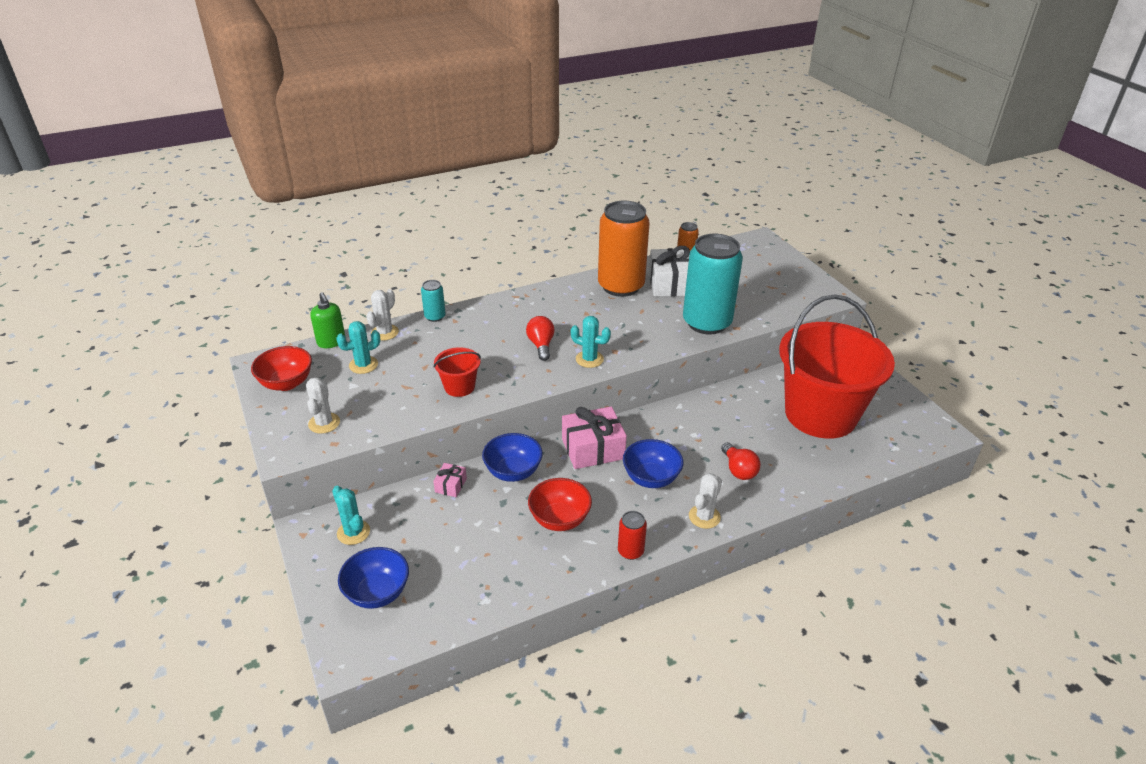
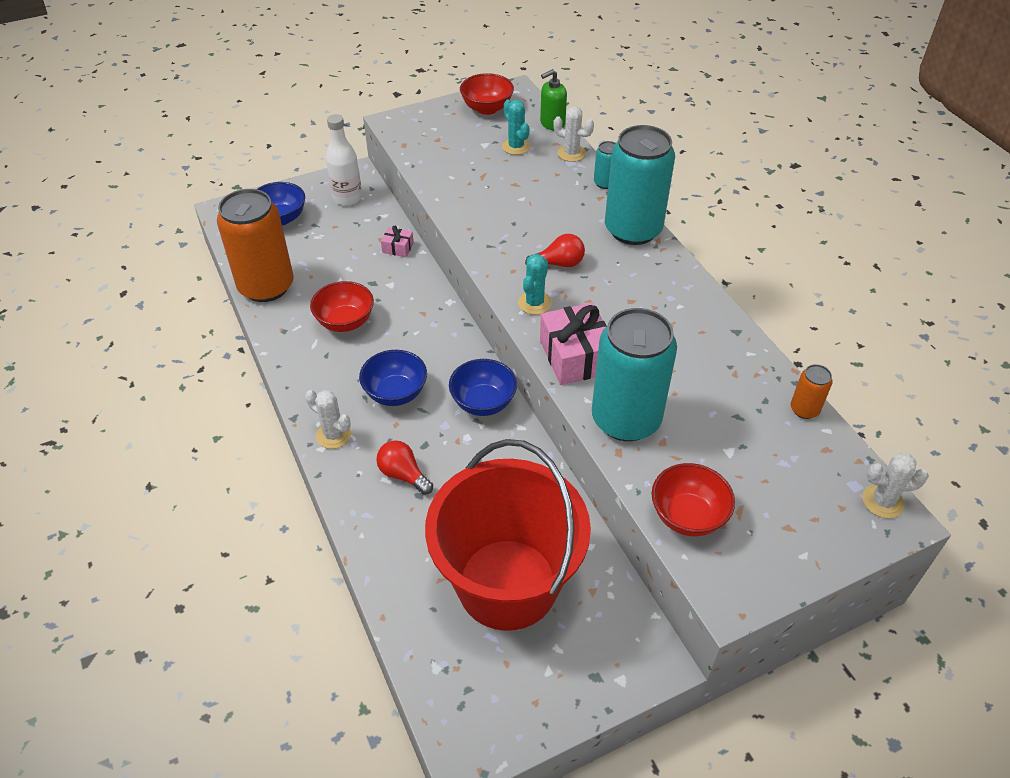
camera: 90 degrees right, 10 degrees up
white cactus [306,377,340,434] -> white cactus moved to [862,453,929,518]
turquoise cactus [332,486,370,545] -> white bottle [326,114,362,206]
red bucket [433,347,481,397] -> none
blue bowl [482,433,543,482] -> blue bowl moved to [449,359,517,416]
pink gift [562,407,627,469] -> pink gift moved to [540,302,607,385]
orange can [598,201,650,297] -> orange can moved to [217,189,294,302]
red can [618,511,647,560] -> none
white gift [649,246,690,297] -> none
red light bulb [721,442,761,480] -> red light bulb turned 60 degrees clockwise [376,440,433,495]
none -> turquoise can [605,125,675,245]
none -> red bowl [652,463,735,536]

